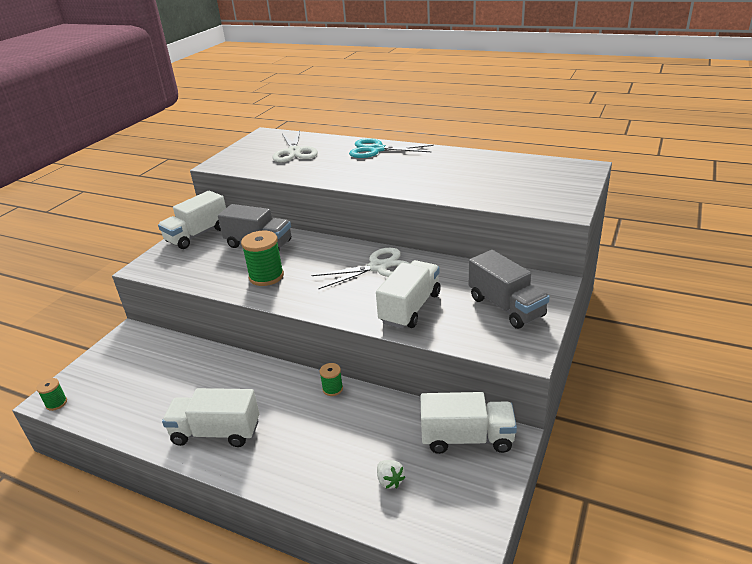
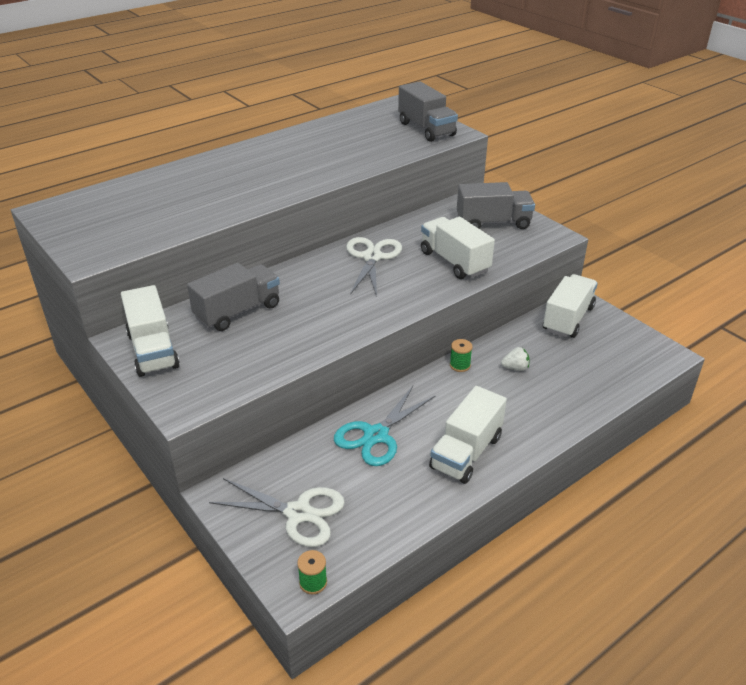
camera: 65 degrees left, 5 degrees up
green spool [241,231,284,286] -> none
white scissors [273,130,318,162] -> white scissors moved to [209,478,345,547]
turquoise scissors [349,138,434,158] -> turquoise scissors moved to [334,386,435,466]
white strawberry [377,460,406,489] -> white strawberry moved to [501,347,529,371]
none -> grey truck [398,81,458,142]

